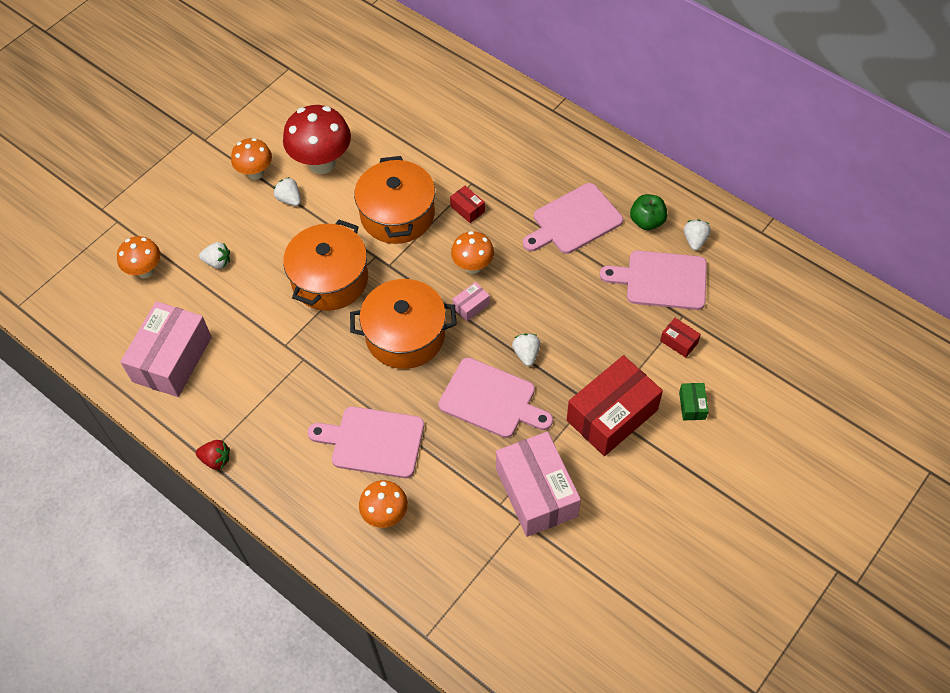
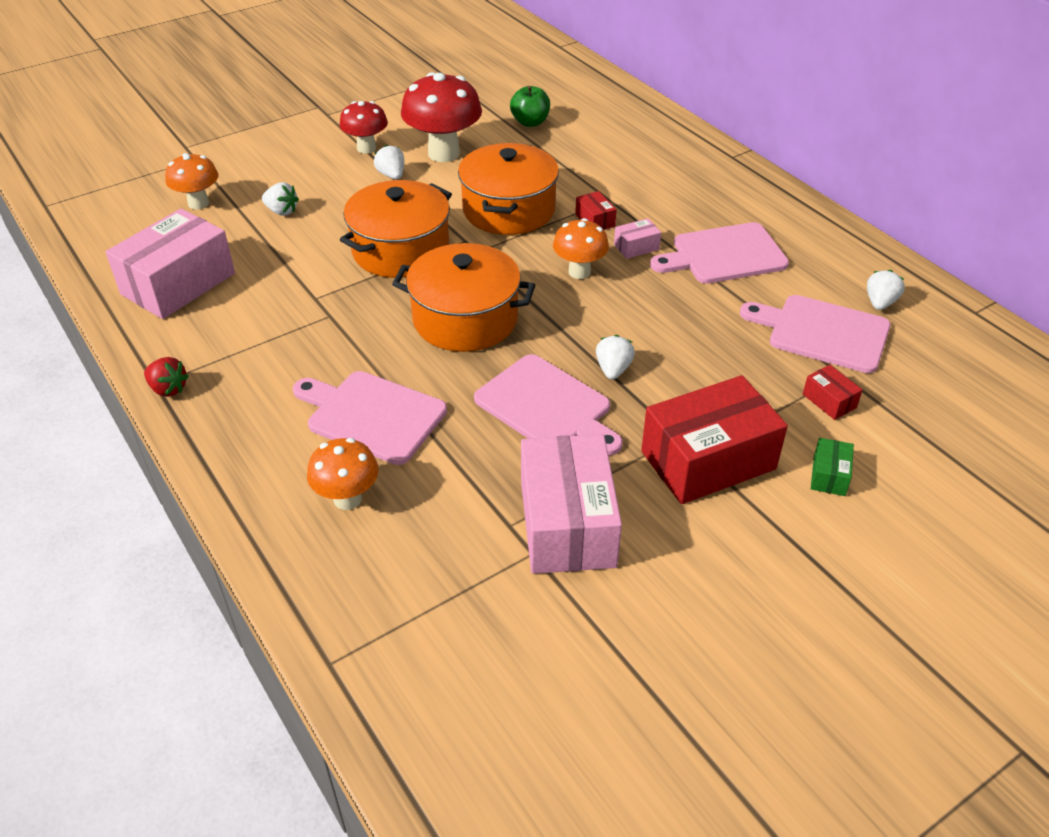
camera: 15 degrees right, 15 degrees down
orange mushroom [231,138,272,180] -> red mushroom [339,101,388,154]
pink box [452,282,490,321] -> pink box moved to [614,218,661,259]
green apple [630,194,667,230] -> green apple moved to [510,86,550,127]

